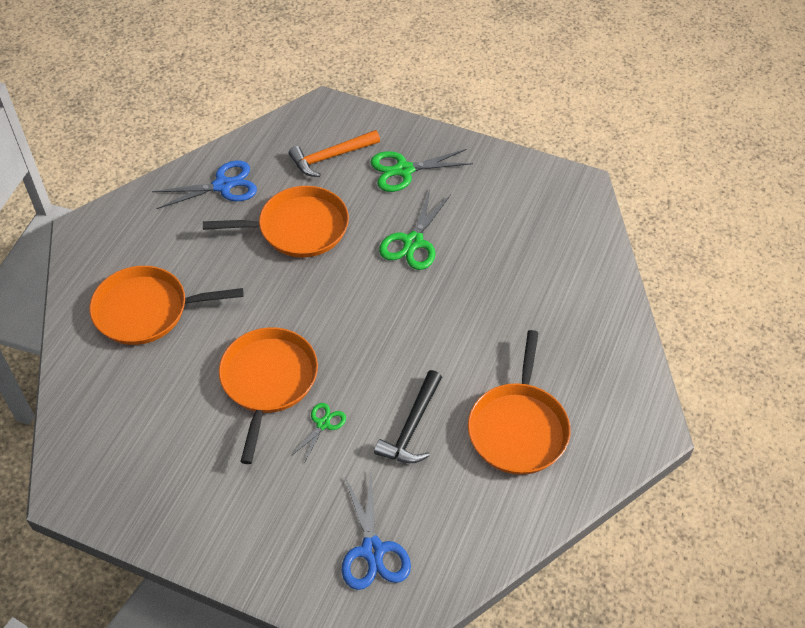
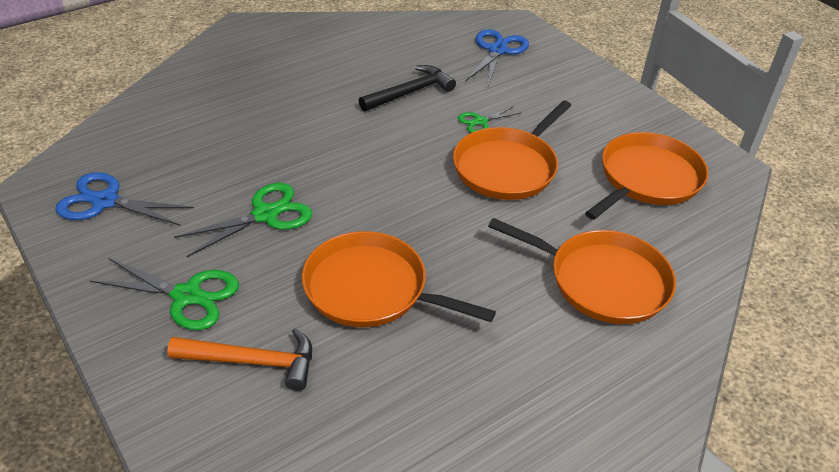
camera: 150 degrees left, 10 degrees down
blue scissors [152,161,257,209] -> blue scissors moved to [55,172,194,226]
orange pan [468,330,571,475] -> orange pan moved to [585,132,708,220]

